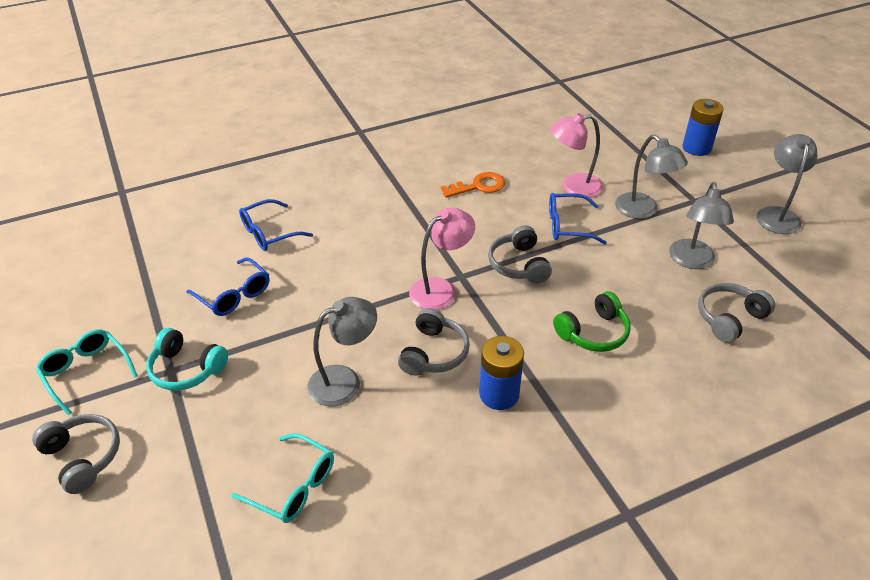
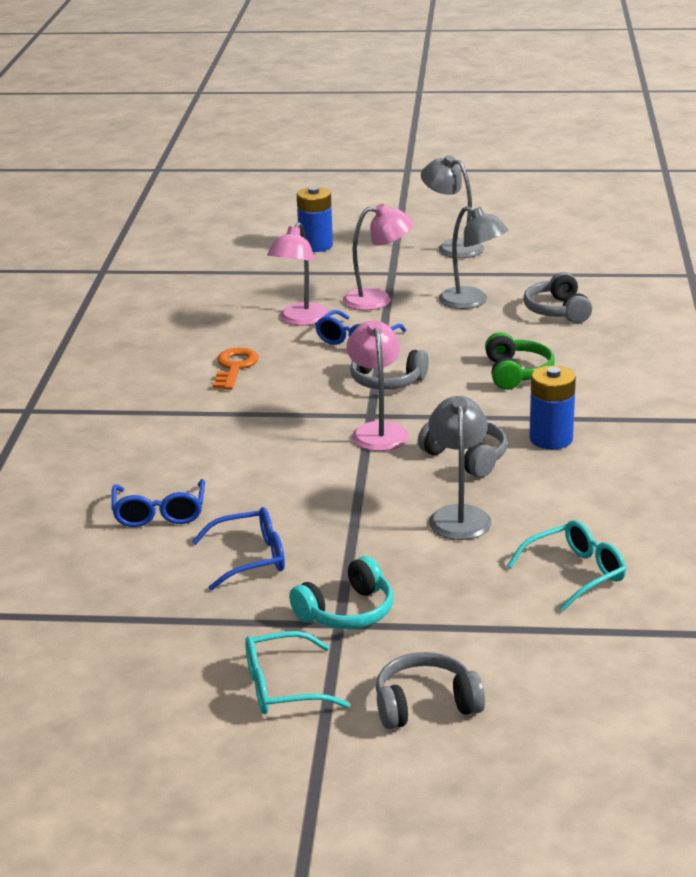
camera: 60 degrees left, 15 degrees down
grey lamp [615,135,688,219] -> pink lamp [343,204,413,310]

